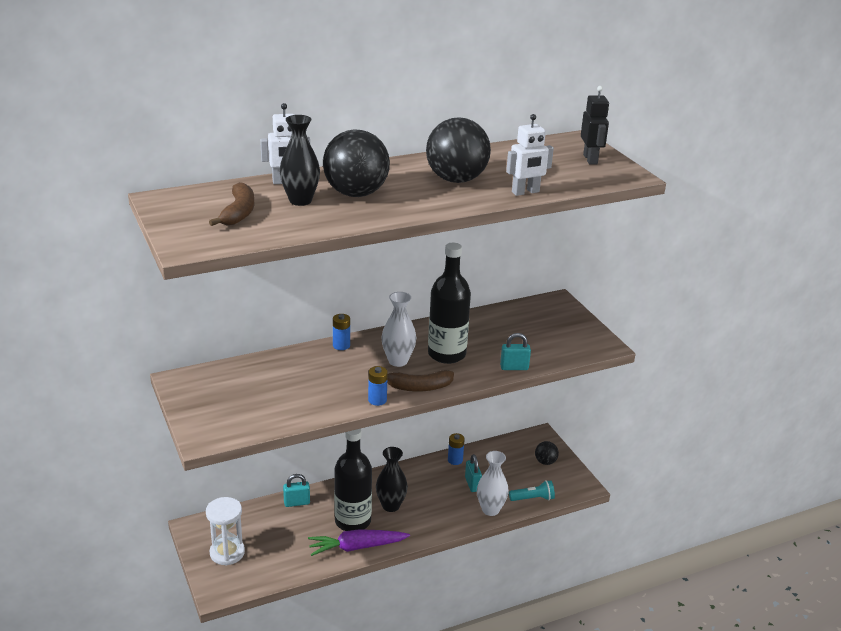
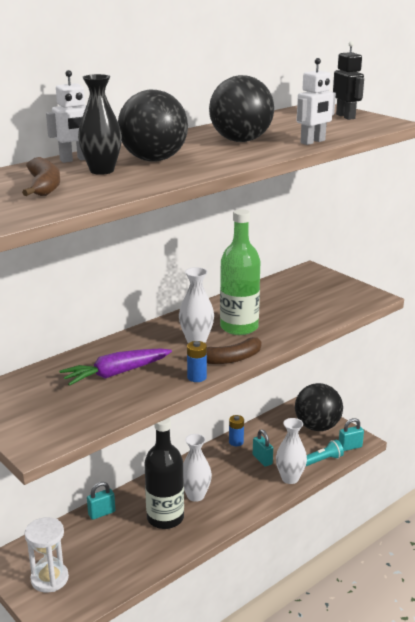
camera: 15 degrees left, 5 degrees down
purple carrot [308,529,410,556] -> purple carrot moved to [59,348,172,386]
blue battery [333,314,350,350] -> none
black vase [376,447,408,512] -> white vase [183,434,212,502]
black bottle [428,243,471,364] -> green bottle [220,209,261,335]
turquoise padlock [500,333,531,370] -> turquoise padlock moved to [339,418,364,451]
black ball [535,441,559,465] -> black ball [295,383,343,431], size x2.13

